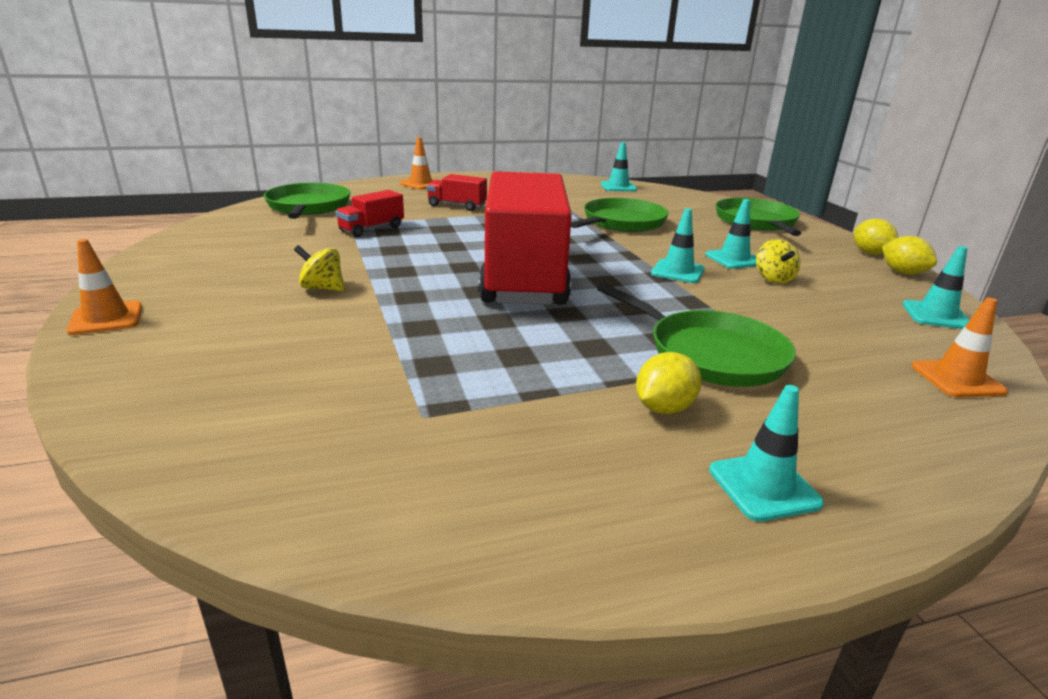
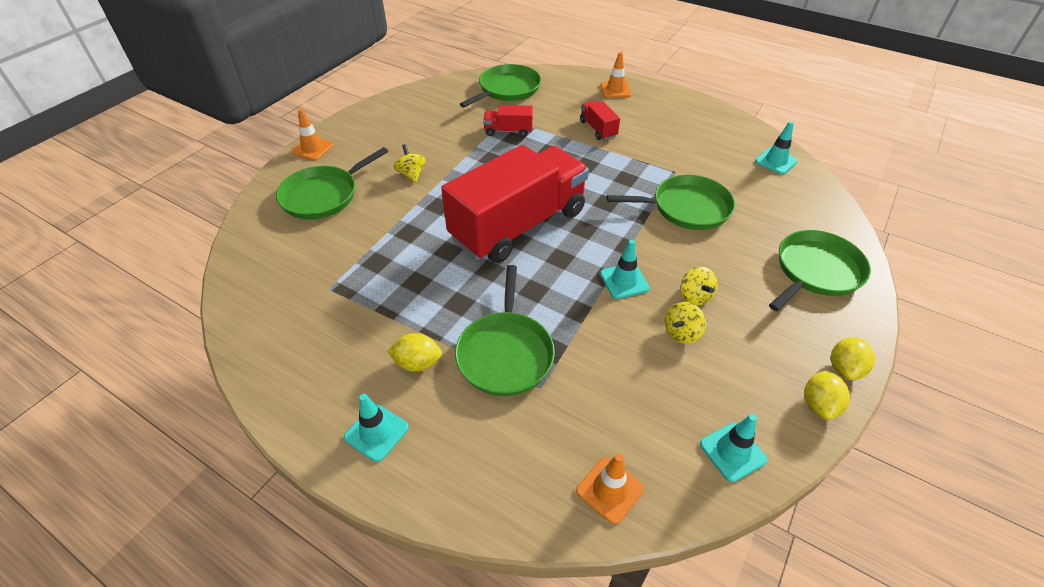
camera: 50 degrees right, 20 degrees up
turquoise traffic cone [705,199,757,269] -> yellow spinning top [681,266,717,306]
none -> green pan [276,147,388,219]

